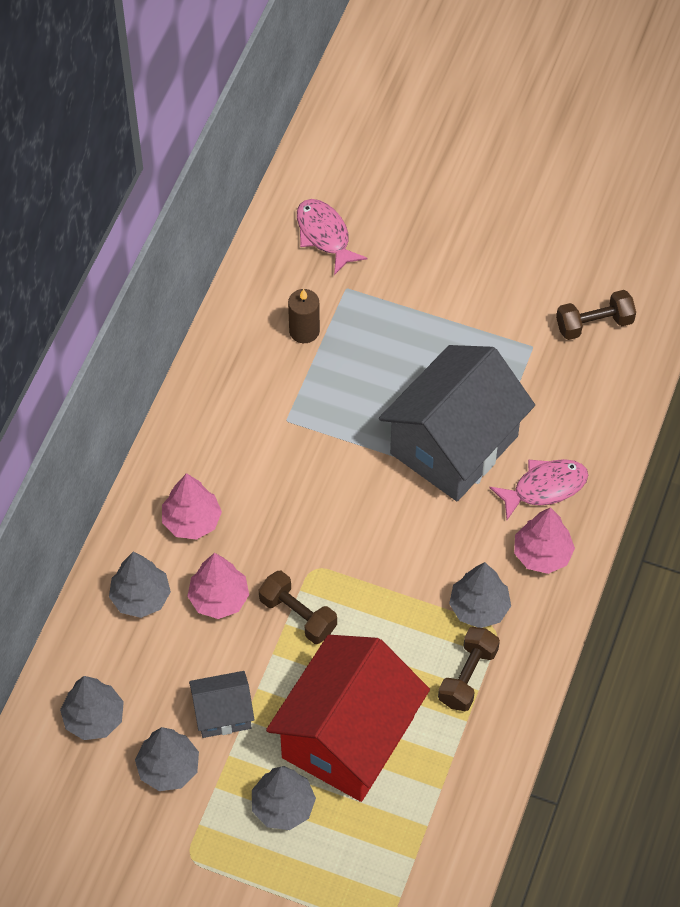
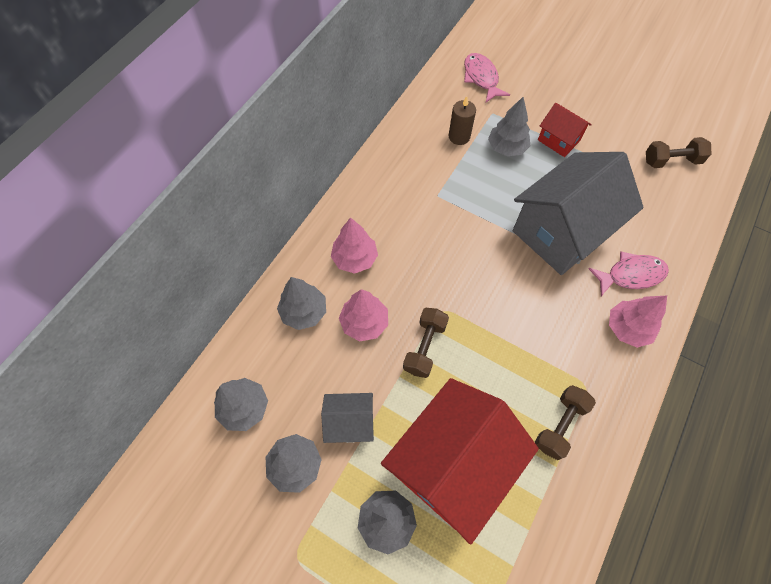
camera: 10 degrees right, 5 degrees up
brown dumbbell [259,571,337,644] -> brown dumbbell turned 60 degrees clockwise [403,308,449,378]
grey tree [449,562,511,628] -> grey tree moved to [488,97,531,156]
none -> red house [538,103,592,157]

